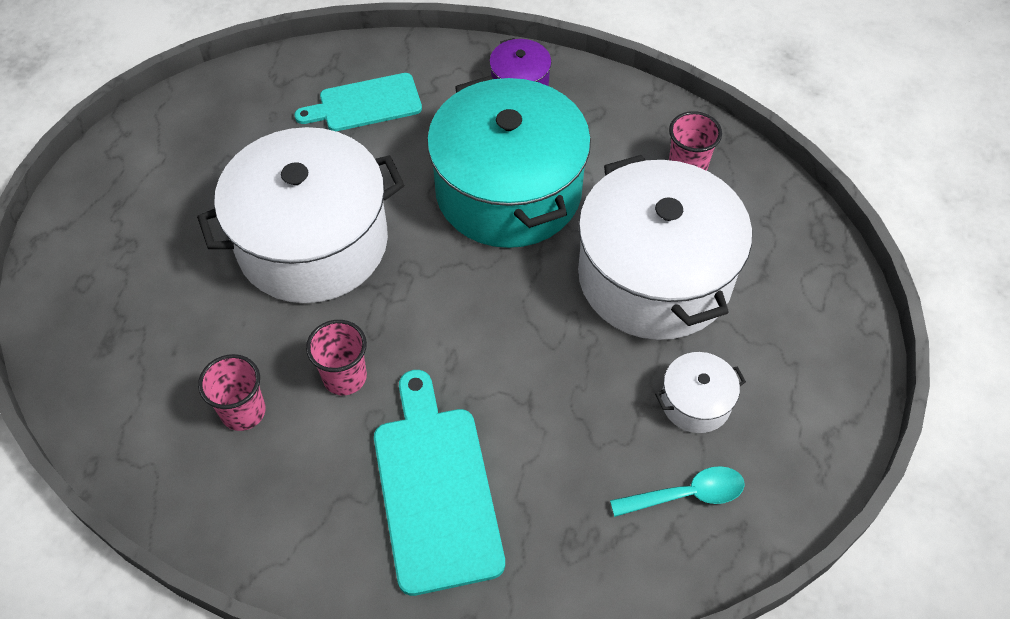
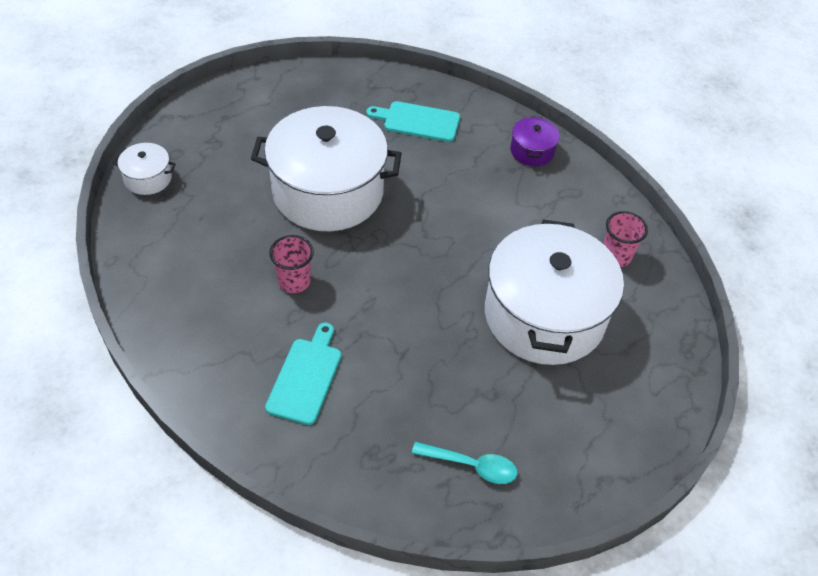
camera: 25 degrees right, 5 degrees down
pink cup [198,354,266,431] -> none
turquoise cutting board [374,370,505,596] -> turquoise cutting board [265,323,341,425], size x0.66
turquoise pot [427,75,591,248] -> none
white pot [655,352,746,433] -> white pot moved to [113,143,176,195]

